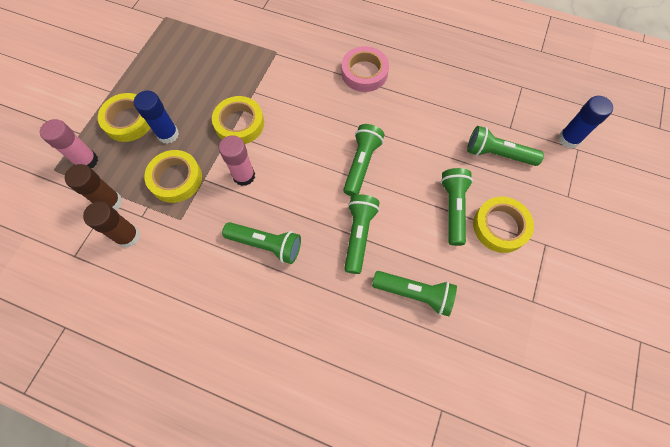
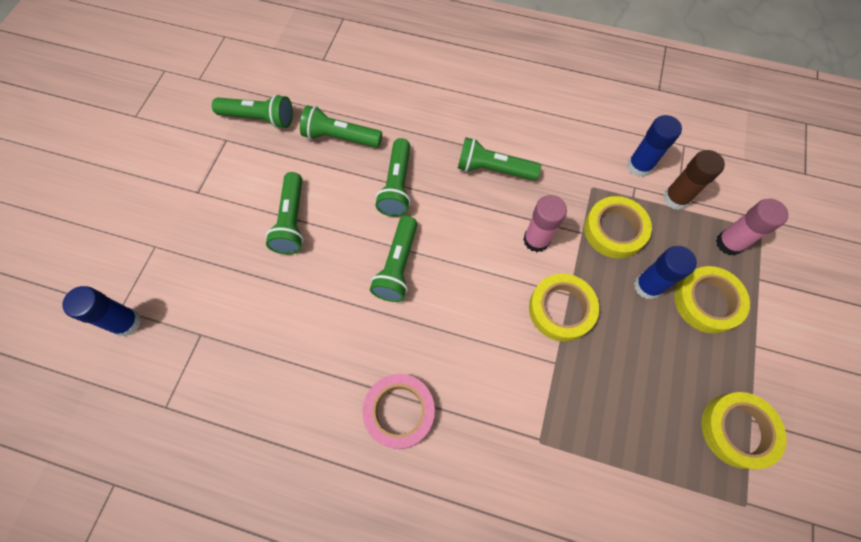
camera: 175 degrees right, 0 degrees up
brown glue stick [83,202,140,248] -> blue glue stick [627,115,682,177]
green flashlight [467,126,544,166] -> green flashlight moved to [212,94,293,129]
yellow tape [473,197,534,253] -> yellow tape moved to [701,392,786,469]

